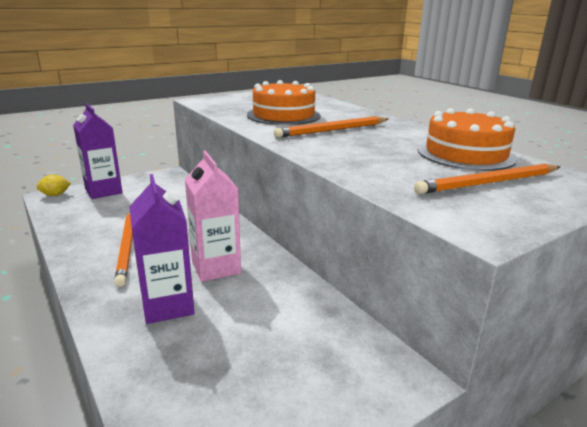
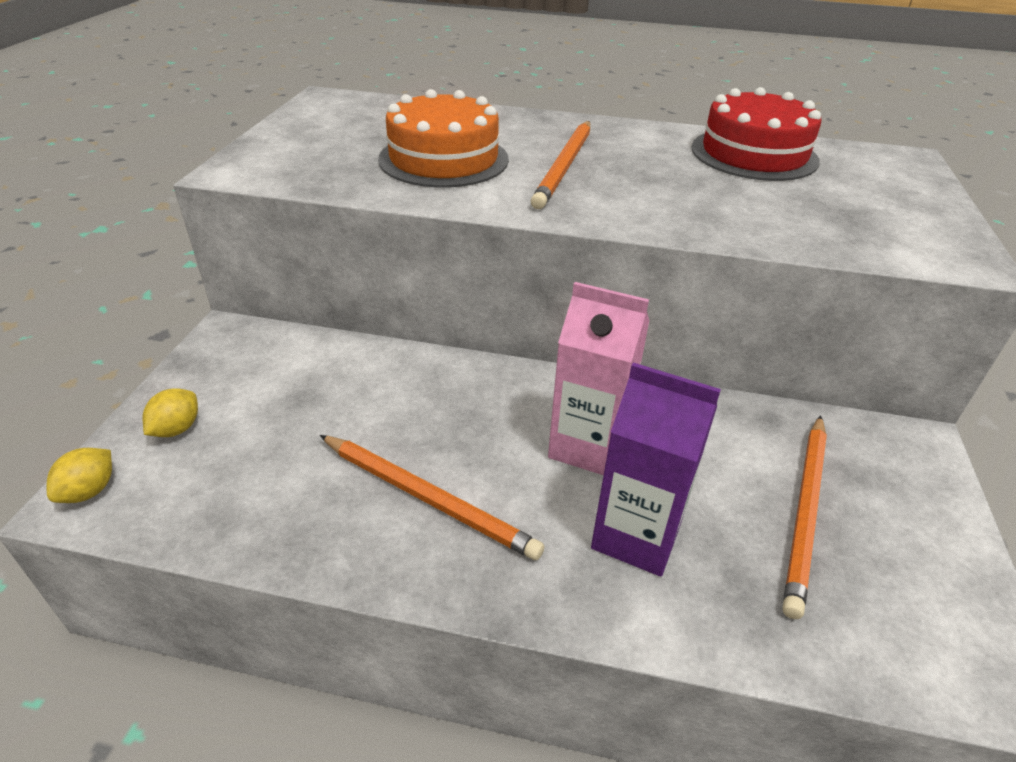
camera: 45 degrees left, 15 degrees up
purple carton [73,103,123,199] -> yellow lemon [143,388,198,437]
orange pencil [414,164,560,194] -> orange pencil moved to [783,415,827,619]
orange cake [418,108,517,171] -> red cake [692,87,821,181]

